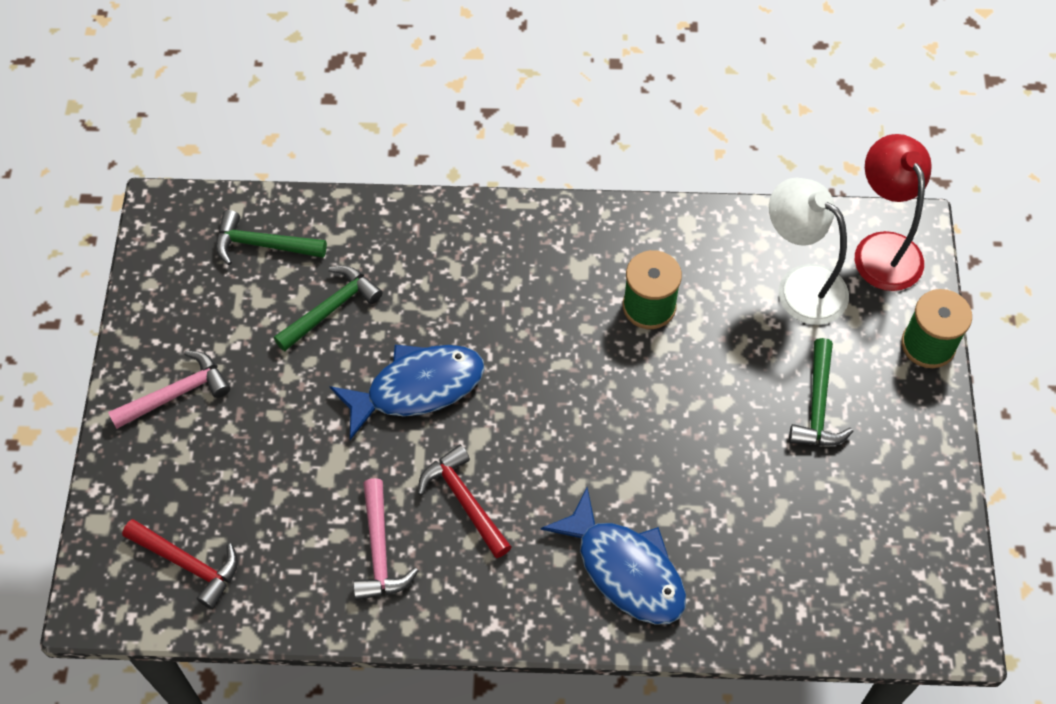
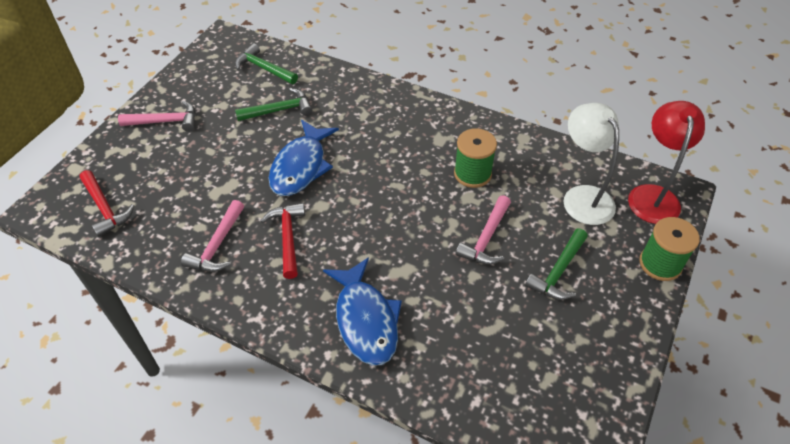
camera: 25 degrees right, 10 degrees down
blue fish [329,345,485,440] -> blue fish turned 105 degrees clockwise [269,120,339,196]
none -> pink hammer [455,195,511,265]

